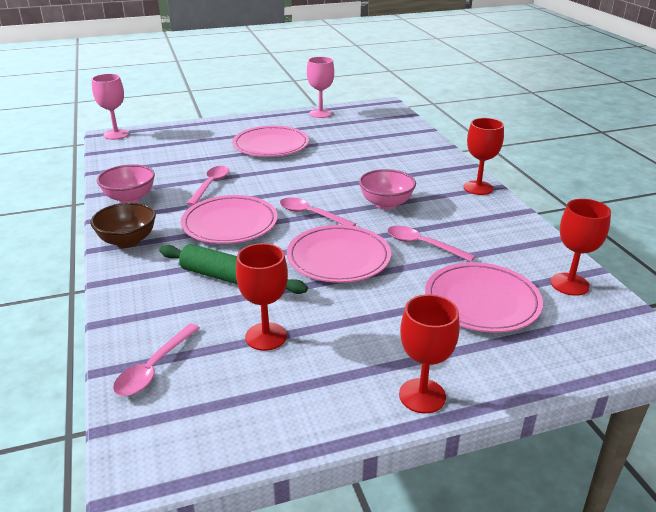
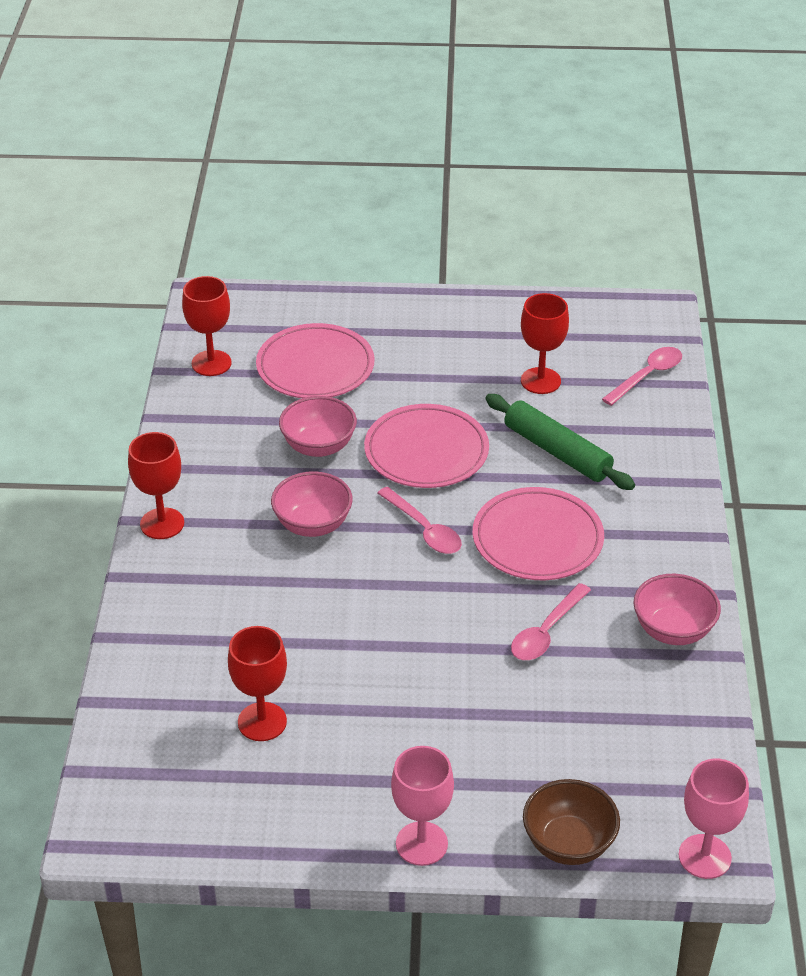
camera: 160 degrees left, 10 degrees up
brown bowl [90,202,156,248] -> brown bowl moved to [523,779,620,865]
pink plate [232,126,309,157] -> none
pink goblet [307,57,334,118] -> pink goblet moved to [391,746,454,866]
pink spoon [387,226,475,262] -> pink bowl [279,396,357,457]
red goblet [399,295,460,413] -> red goblet moved to [228,626,287,741]

